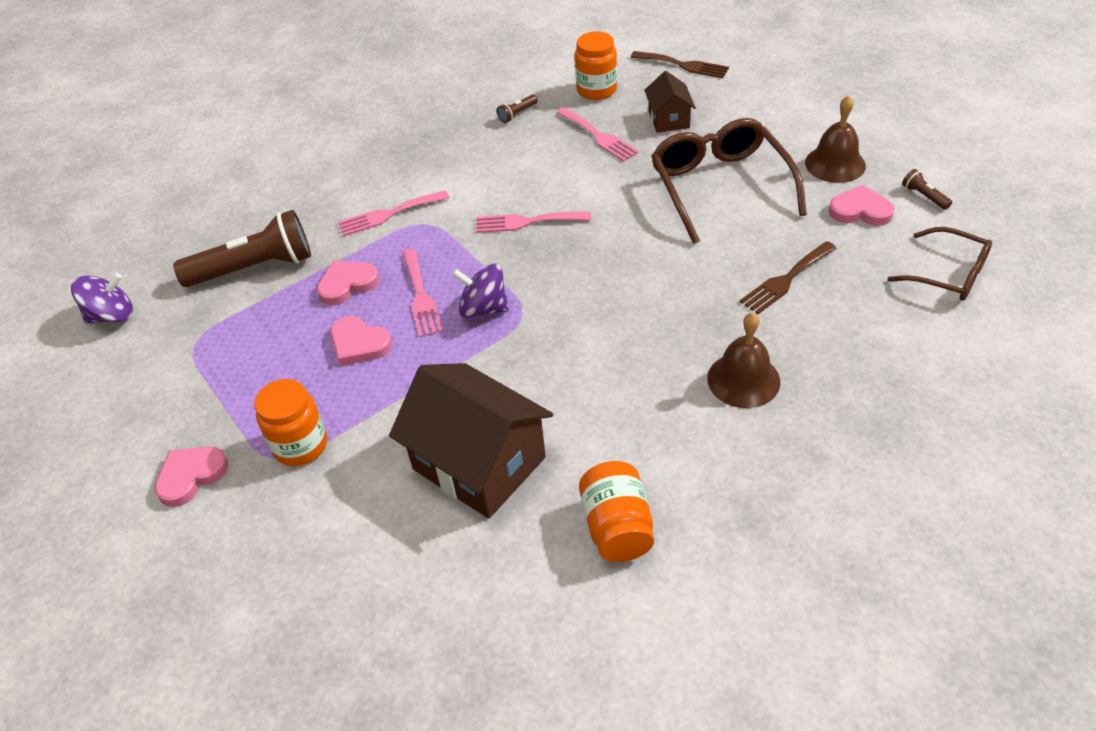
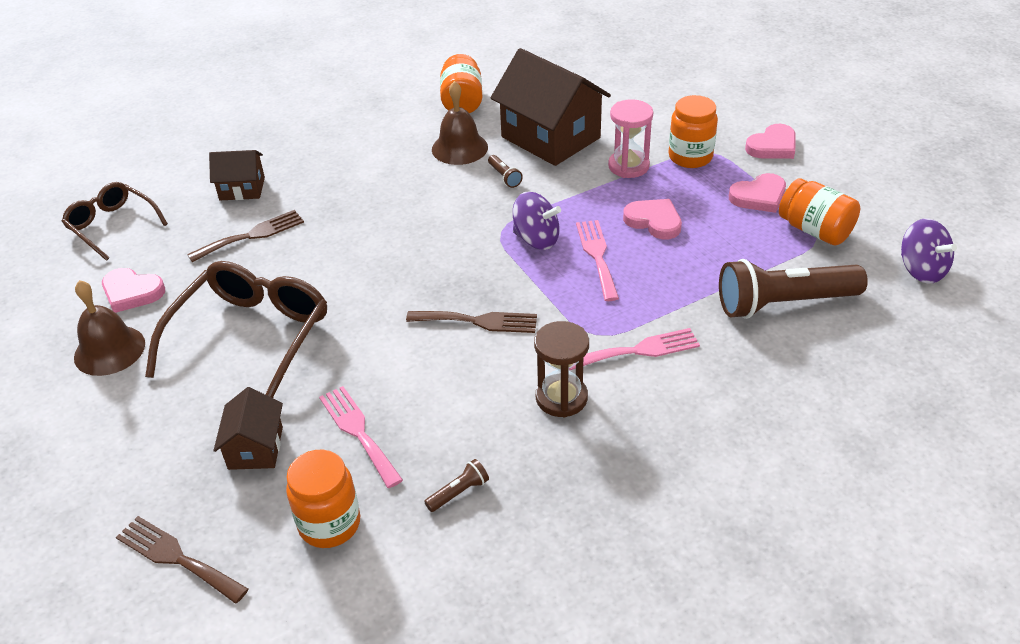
camera: 175 degrees left, 5 degrees down
purple spinning top [71,273,133,324] -> purple spinning top turned 105 degrees counterclockwise [901,218,957,283]
pink heart [317,261,379,305] -> pink heart moved to [729,173,786,213]
pink fork [476,211,591,233] -> brown fork [406,311,537,333]
brown glasses [651,118,807,244] -> brown glasses turned 150 degrees counterclockwise [145,261,327,398]
brown bell [707,312,780,408] -> brown bell moved to [432,81,488,165]
brown flashlight [902,169,952,210] -> brown flashlight moved to [488,155,523,188]
none -> brown house [209,150,265,200]
none -> brown hourglass [534,321,589,418]
none -> pink hourglass [608,99,653,178]
none -> orange jar [779,178,860,246]

